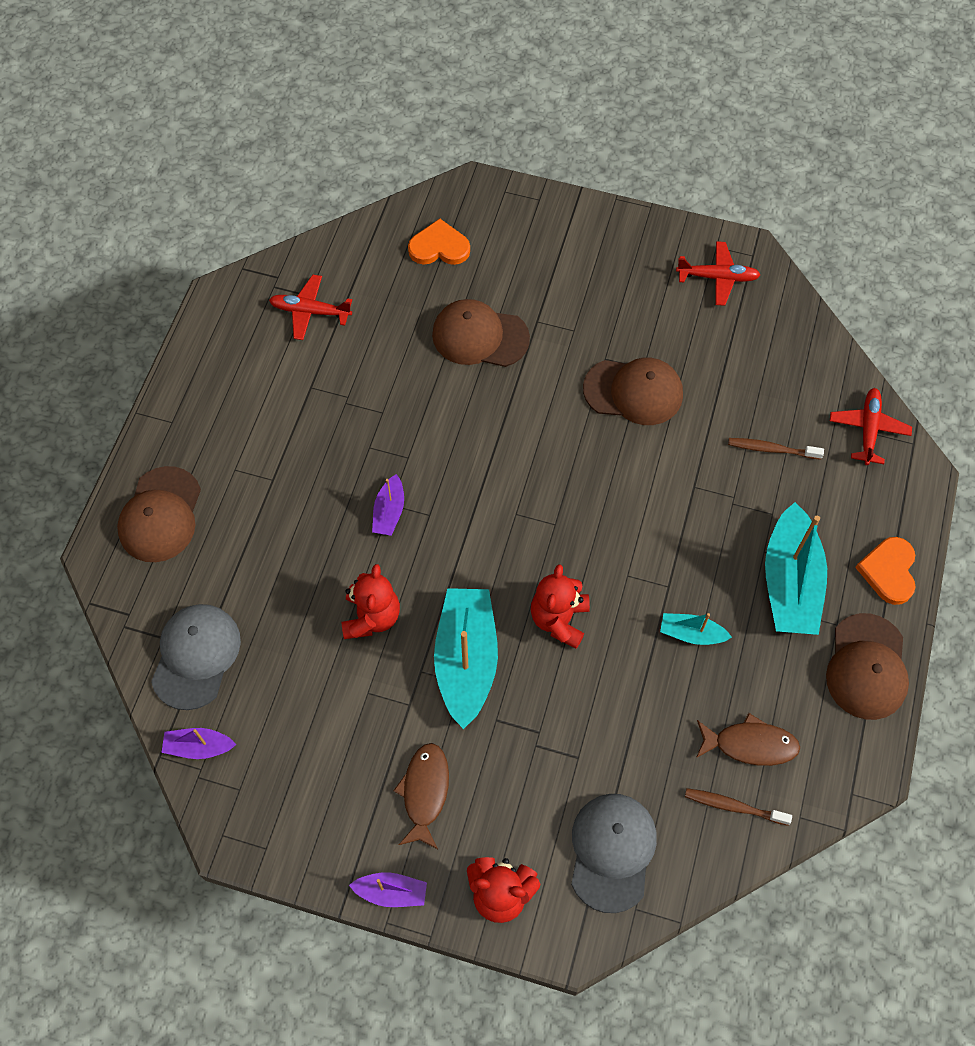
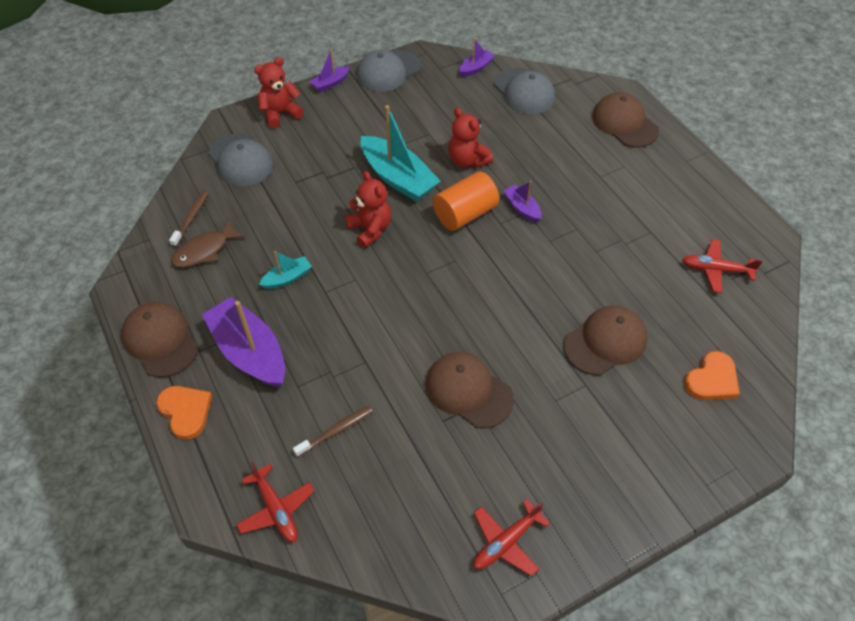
camera: 135 degrees right, 10 degrees down
red plane [269,275,352,340] -> red plane turned 135 degrees counterclockwise [682,239,763,293]
brown fish [393,743,449,849] -> none
brown cap [583,358,683,425] -> brown cap turned 75 degrees clockwise [426,352,514,429]
brown toothbrush [685,788,792,826] -> brown toothbrush turned 45 degrees counterclockwise [169,191,208,247]
turquoise boat [765,502,827,635] -> purple boat [202,297,285,388]
none -> grey cap [357,50,421,92]
none -> orange cylinder [433,171,499,231]

